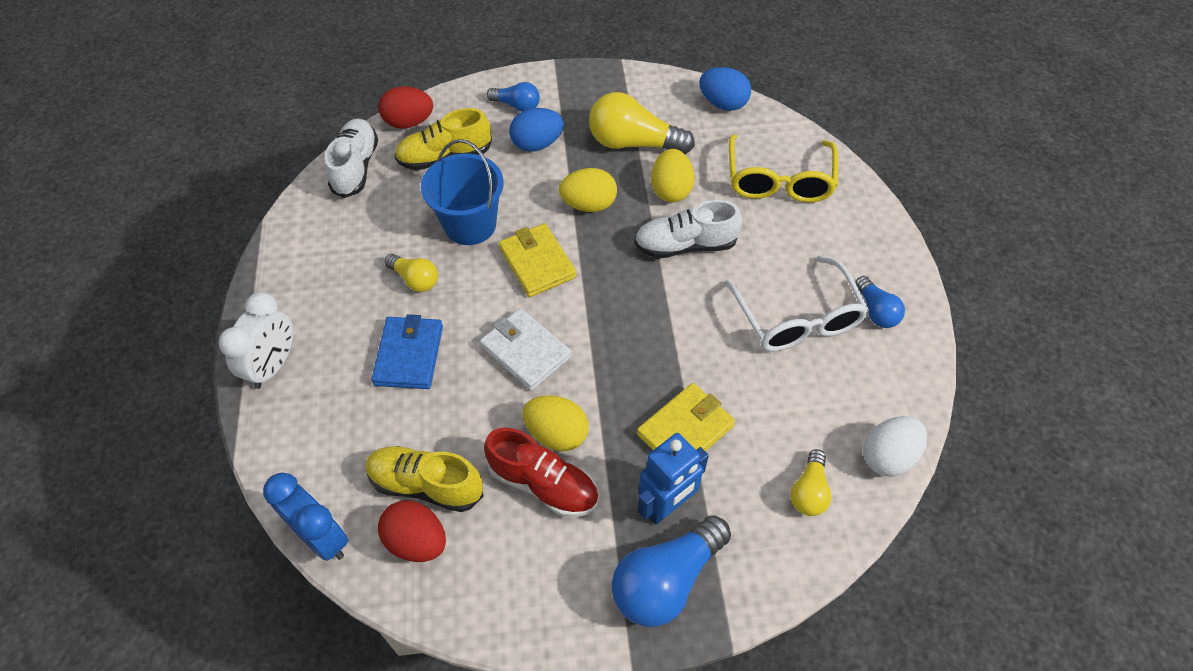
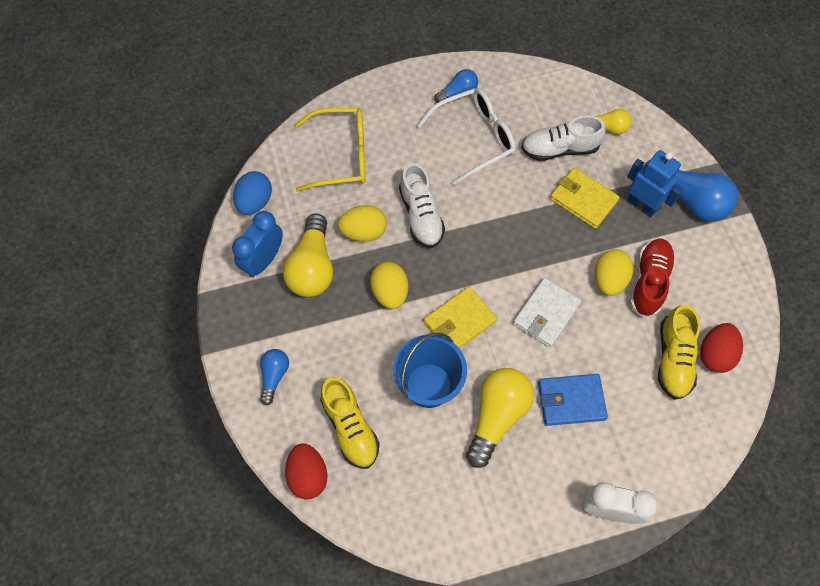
camera: 100 degrees left, 10 degrees up
blue clock [263,473,348,561] -> blue clock moved to [232,211,283,277]
white shoe [324,118,378,198] -> white shoe moved to [521,116,606,161]
yellow light bulb [384,254,438,292] -> yellow light bulb [466,368,534,468], size x1.81
blue egg [509,108,564,152] -> none
white egg [863,416,927,477] -> none

